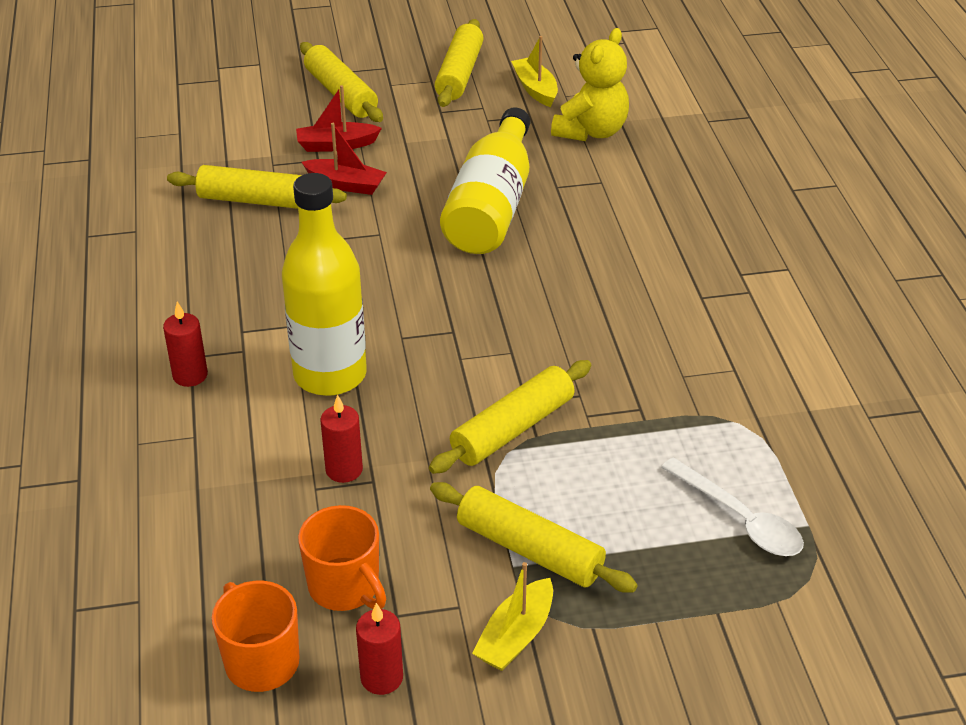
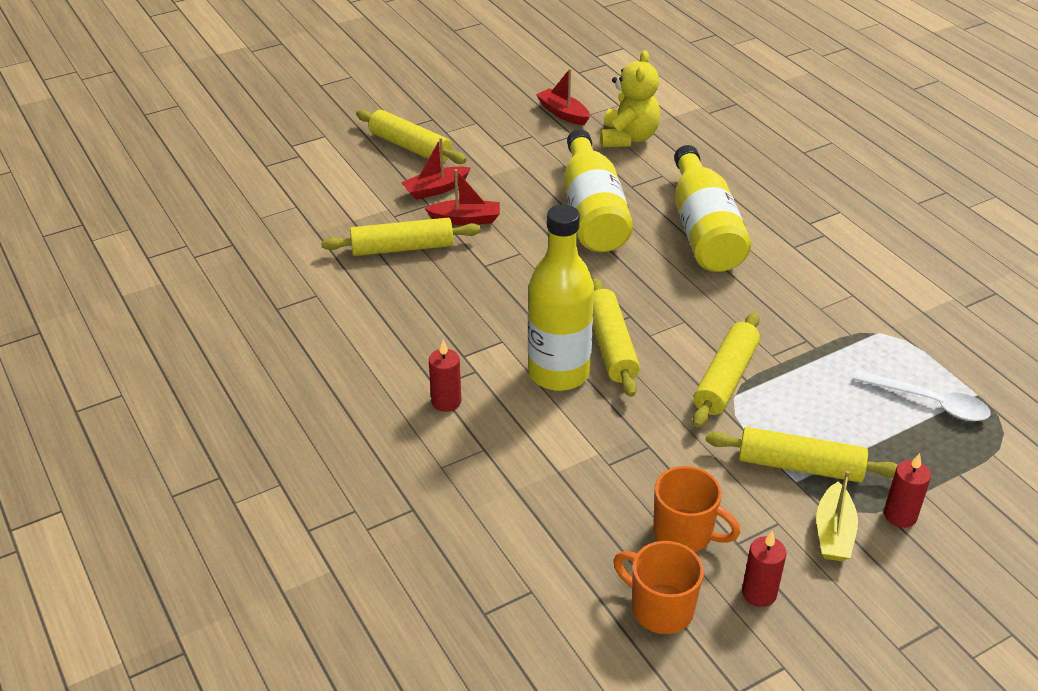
camera: 20 degrees left, 0 degrees up
red candle [321,394,363,483] -> red candle moved to [884,453,931,528]
yellow rolling pin [435,19,484,107] -> yellow rolling pin moved to [592,278,640,397]
yellow boat [511,36,558,107] -> red boat [536,68,590,125]
none -> yellow bottle [674,145,751,272]

